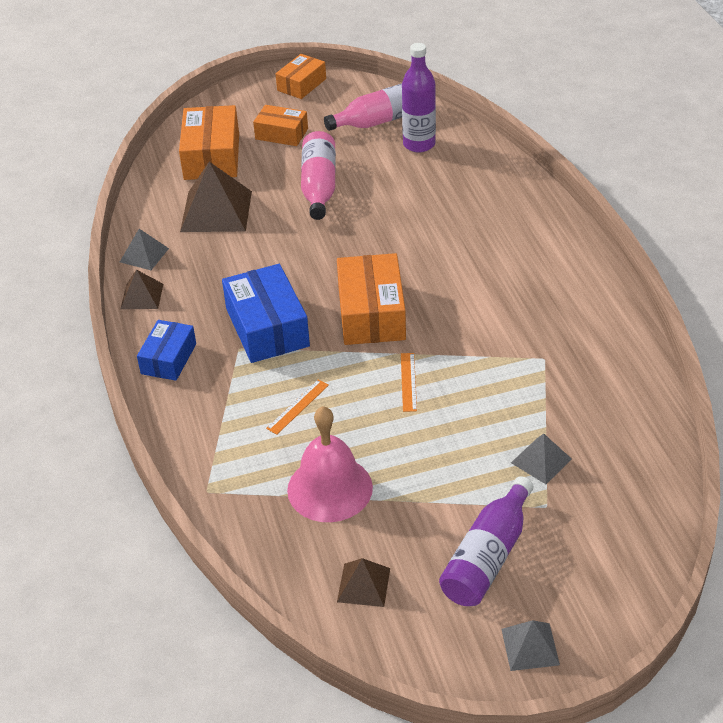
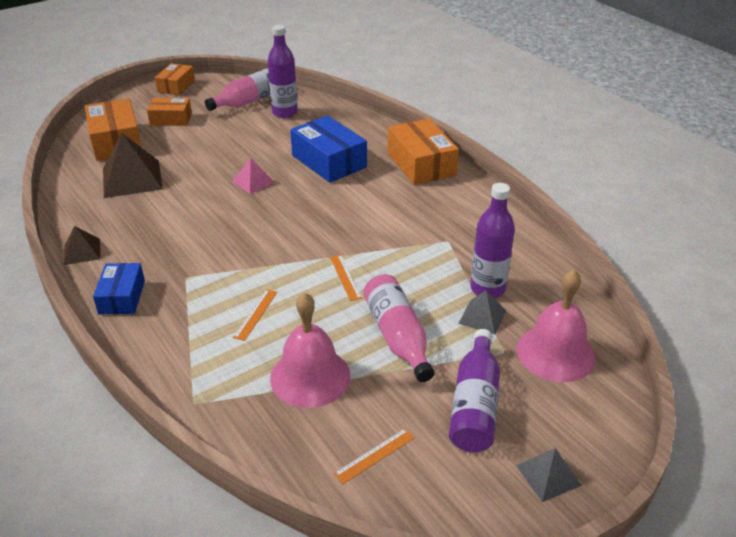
camera: 20 degrees left, 5 degrees down
grey pyramid [120,229,169,270] -> none
blue box [222,264,310,363] -> blue box moved to [290,116,367,183]
pink bottle [301,131,336,220] -> pink bottle moved to [363,274,434,382]
orange box [337,253,406,345] -> orange box moved to [388,119,459,185]
brown pyramid [337,558,390,607] -> orange ruler [333,428,415,484]
none -> pink pyramid [232,158,275,194]
none -> purple bottle [470,183,515,298]
none -> pink bell [517,270,595,382]

